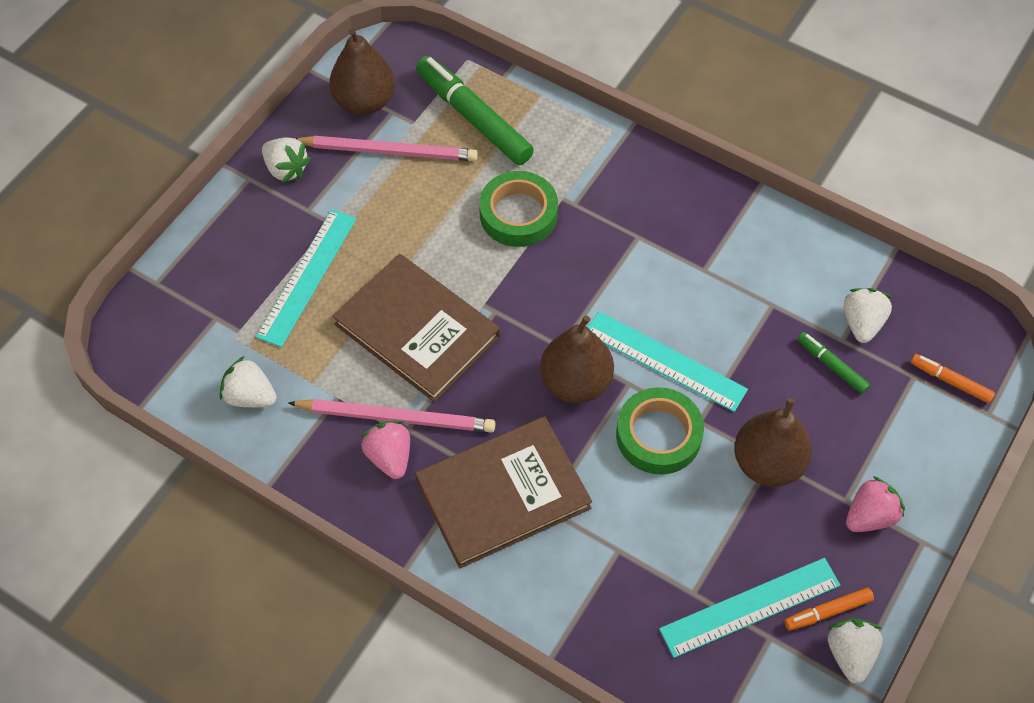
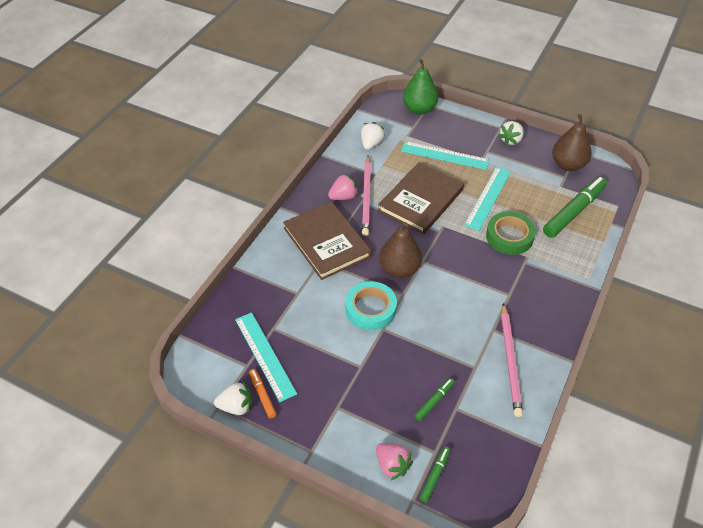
camera: 85 degrees right, 10 degrees down
pink pencil [296,136,478,161] -> pink pencil moved to [501,303,523,417]
turquoise ruler [588,311,748,412] -> turquoise ruler moved to [464,167,511,231]
green tape [616,387,704,474] -> turquoise tape [346,281,397,330]
brown pear [734,398,812,487] -> none
white strawberry [844,288,893,343] -> none
pink strawberry [846,476,905,532] -> pink strawberry moved to [376,443,413,481]
orange marker [911,354,995,403] -> green marker [419,447,451,503]
none -> green pear [403,59,438,115]

